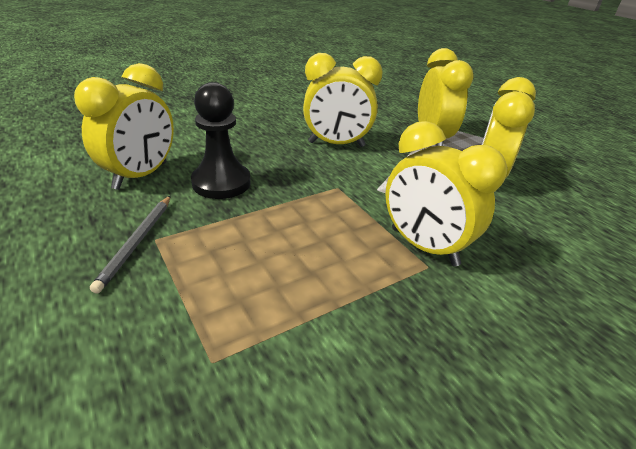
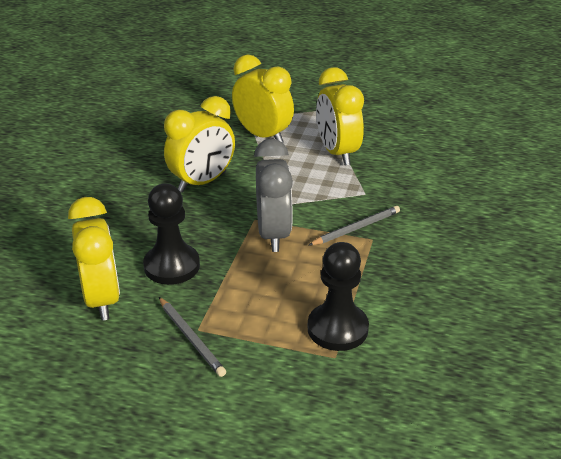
camera: 40 degrees left, 0 degrees up
yellow clock [385,121,507,266] -> grey pencil [309,206,400,245]
none -> grey clock [254,139,293,252]
none -> black pawn [308,242,369,351]

